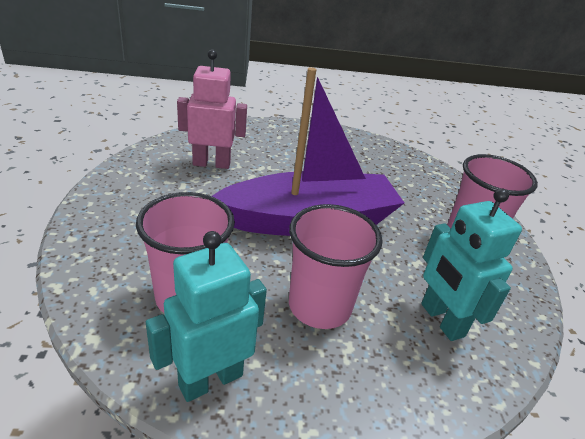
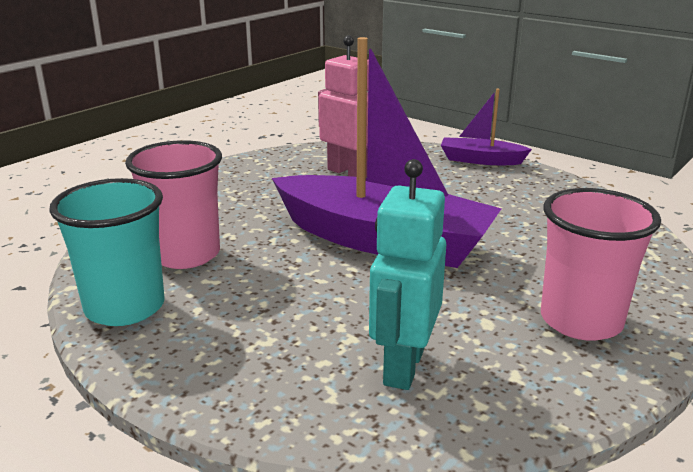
camera: 45 degrees right, 10 degrees down
turquoise robot [146,231,267,402] -> turquoise cup [49,178,165,326]
pink cup [289,204,383,329] -> none
none -> purple boat [441,88,532,165]

